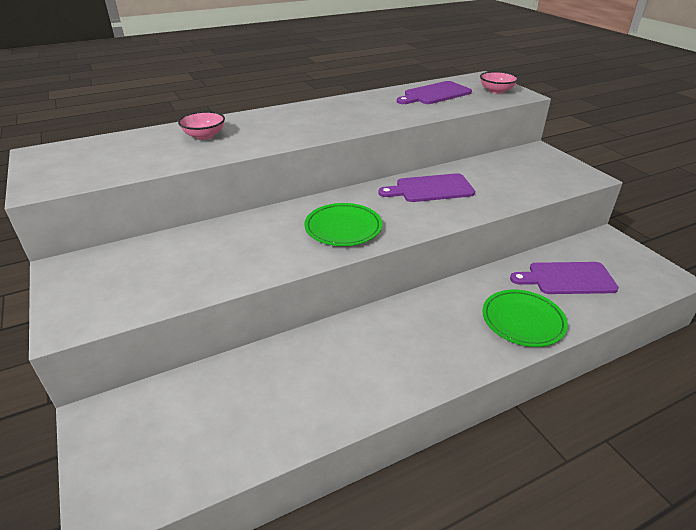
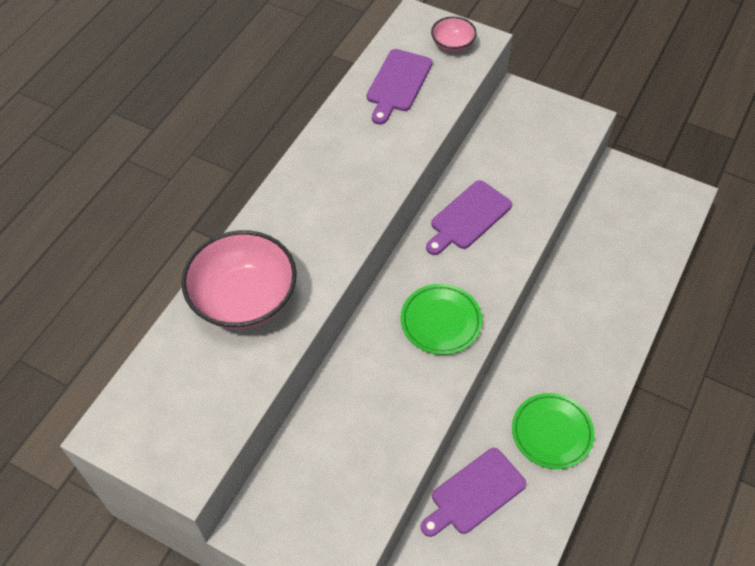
camera: 35 degrees left, 20 degrees up
pink bowl [178,111,225,140] -> pink bowl [181,230,297,330], size x2.04
green plate [483,290,568,347] -> green plate moved to [512,393,594,469]
purple cutting board [510,262,619,294] -> purple cutting board moved to [421,448,526,537]

